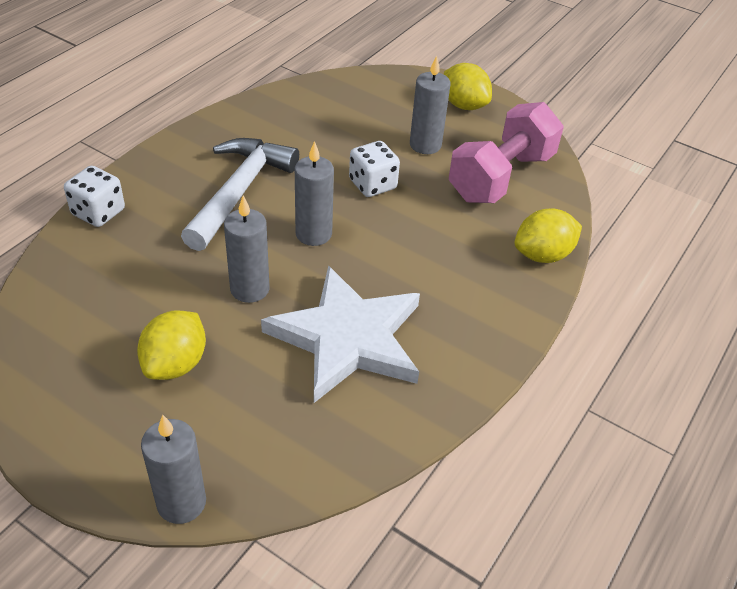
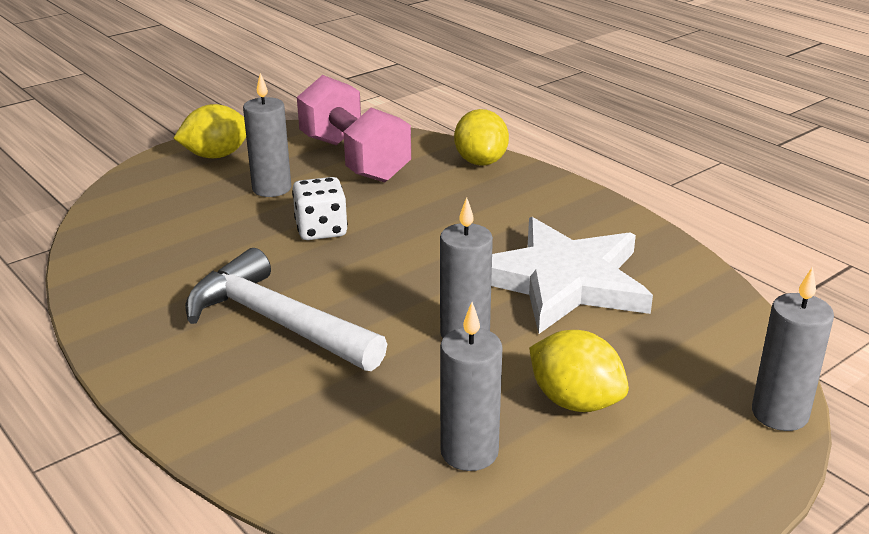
camera: 70 degrees left, 15 degrees down
white dice [64,166,125,227] -> none
grey candle [295,141,334,246] -> grey candle moved to [440,302,503,471]

